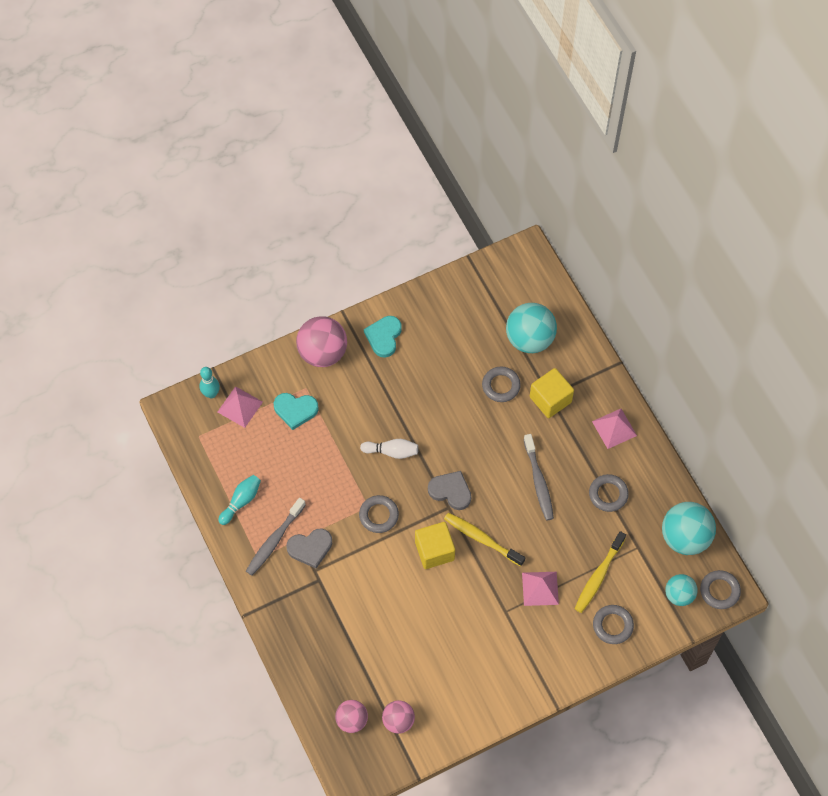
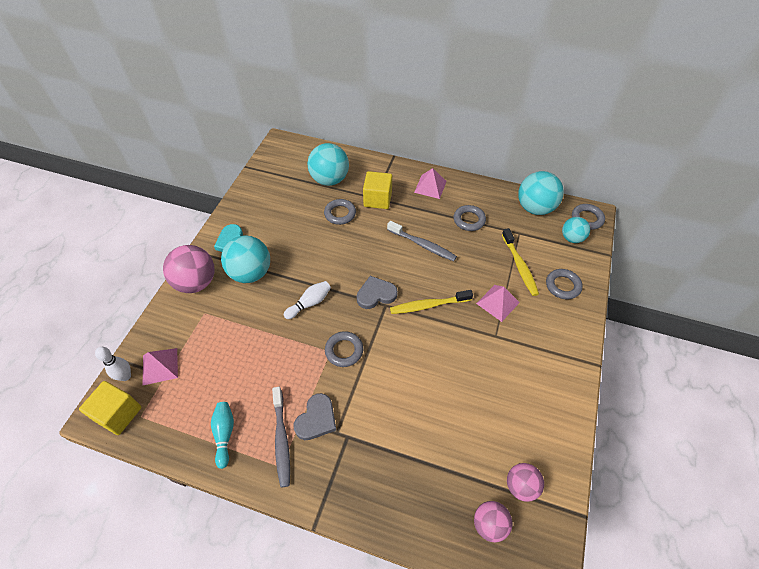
camera: 45 degrees left, 10 degrees down
turquoise bowling pin [200,367,220,398] -> white bowling pin [95,347,131,381]
turquoise heart [274,393,319,430] -> none
yellow cube [415,522,455,569] -> yellow cube moved to [79,381,142,435]
none -> turquoise ball [221,235,270,283]

